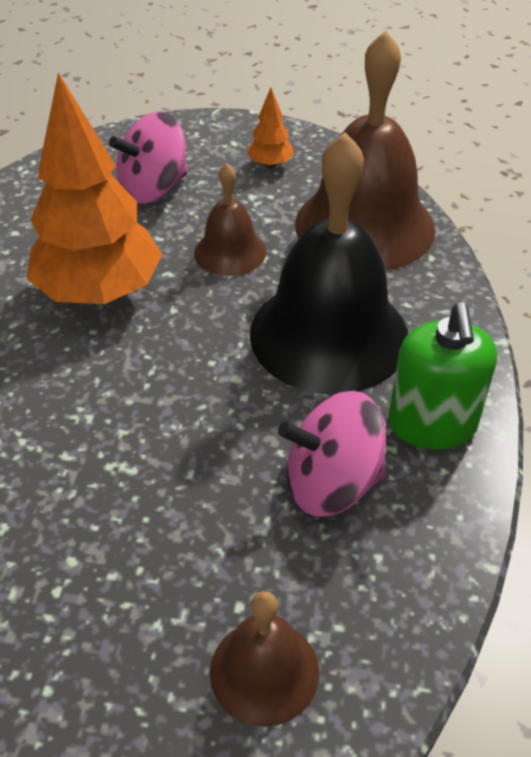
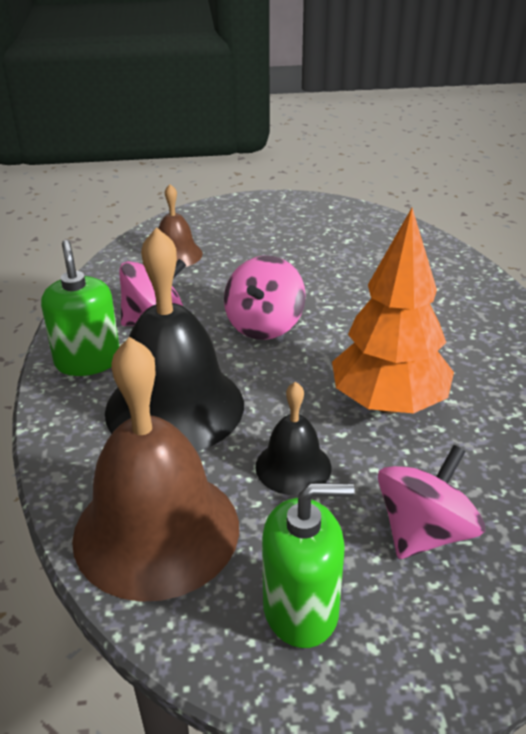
camera: 165 degrees right, 10 degrees down
brown bell [194,163,267,276] -> black bell [255,382,331,495]
orange tree [247,87,294,168] -> green soap dispenser [262,483,355,648]
none -> pink spinning top [224,256,306,340]

